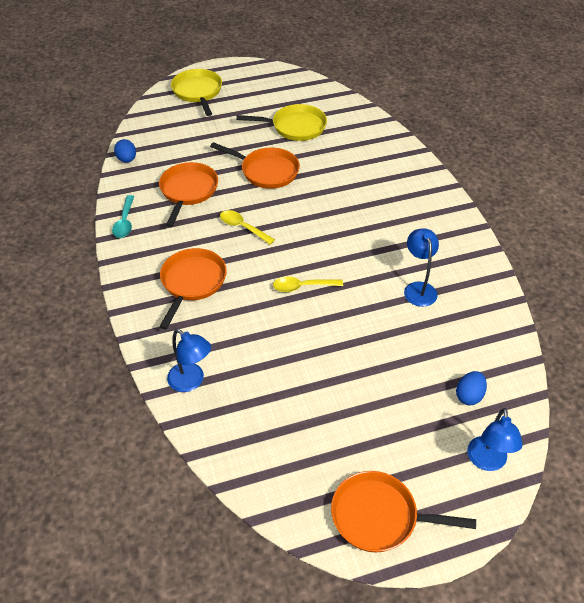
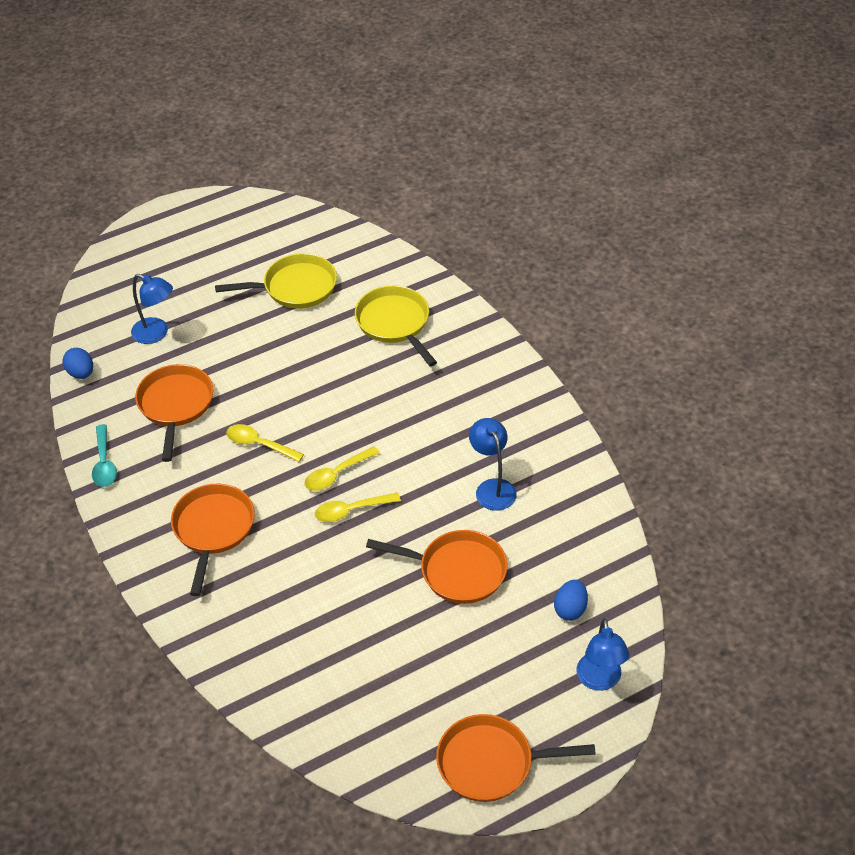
camera: 10 degrees left, 0 degrees up
blue lamp [167,329,211,392] -> blue lamp moved to [131,274,173,344]
yellow pan [171,69,222,116] -> yellow pan moved to [355,285,437,366]
orange pan [210,142,300,189] -> orange pan moved to [366,530,508,604]
none -> yellow spoon [305,446,380,491]

